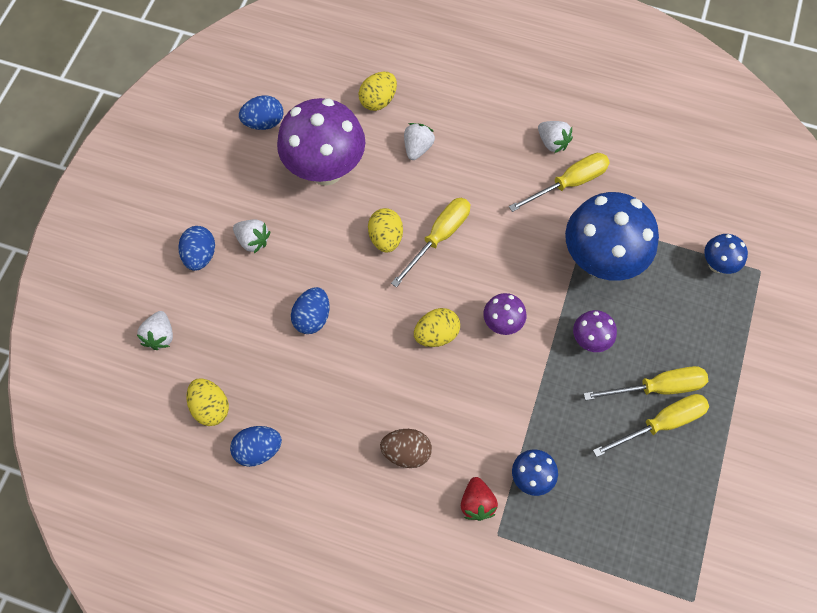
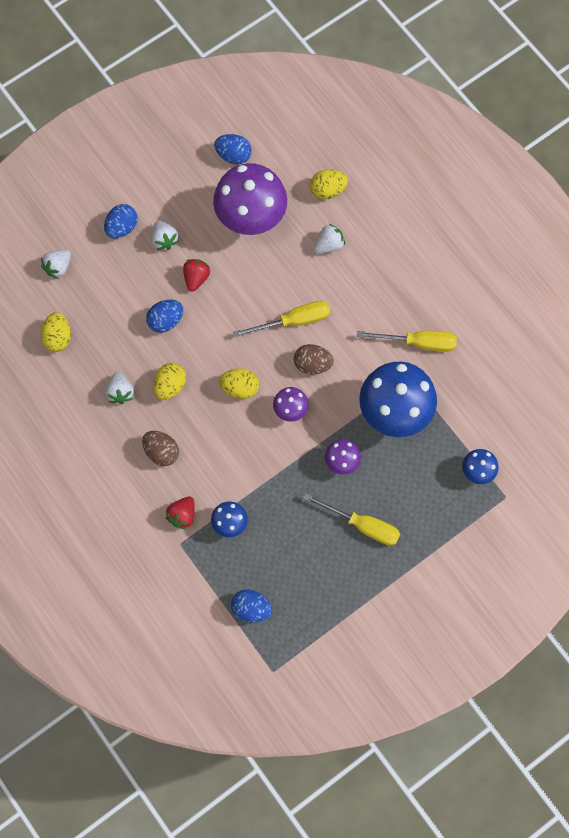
camera: 35 degrees right, 5 degrees up
blue egg [230,426,282,467] -> blue egg moved to [231,589,272,623]
yellow egg [368,208,403,252] -> yellow egg moved to [153,363,186,400]
white strawberry [538,121,573,153] -> white strawberry moved to [105,372,134,404]
yellow screwdriver [593,394,709,457] -> none
none -> red strawberry [183,259,210,291]
none -> brown egg [294,344,334,375]

